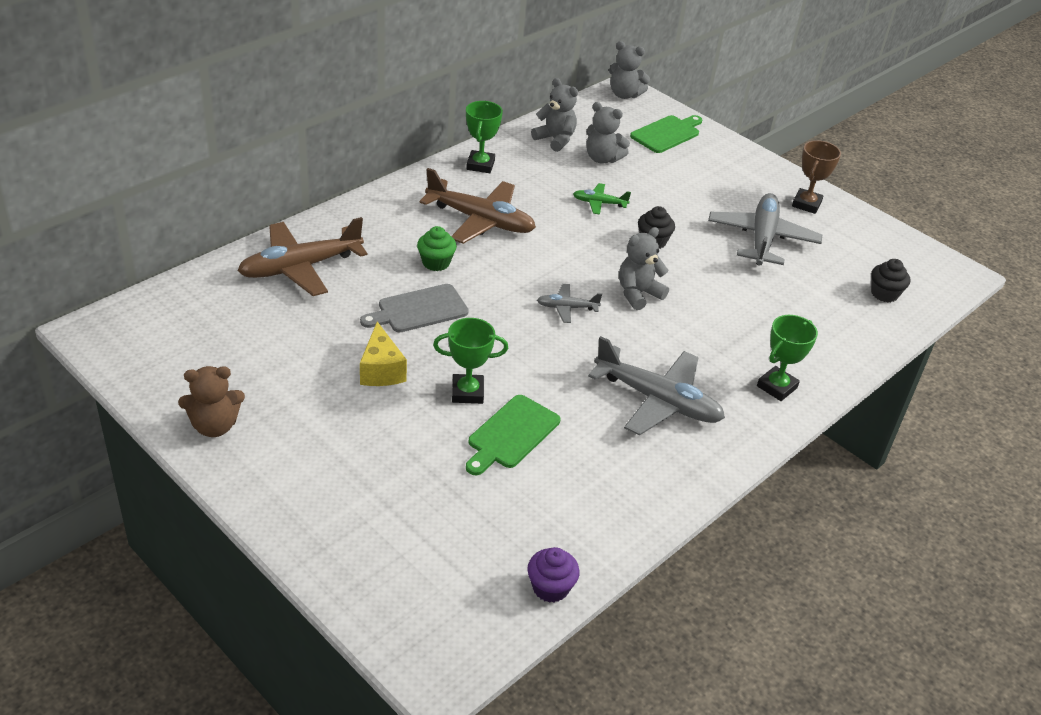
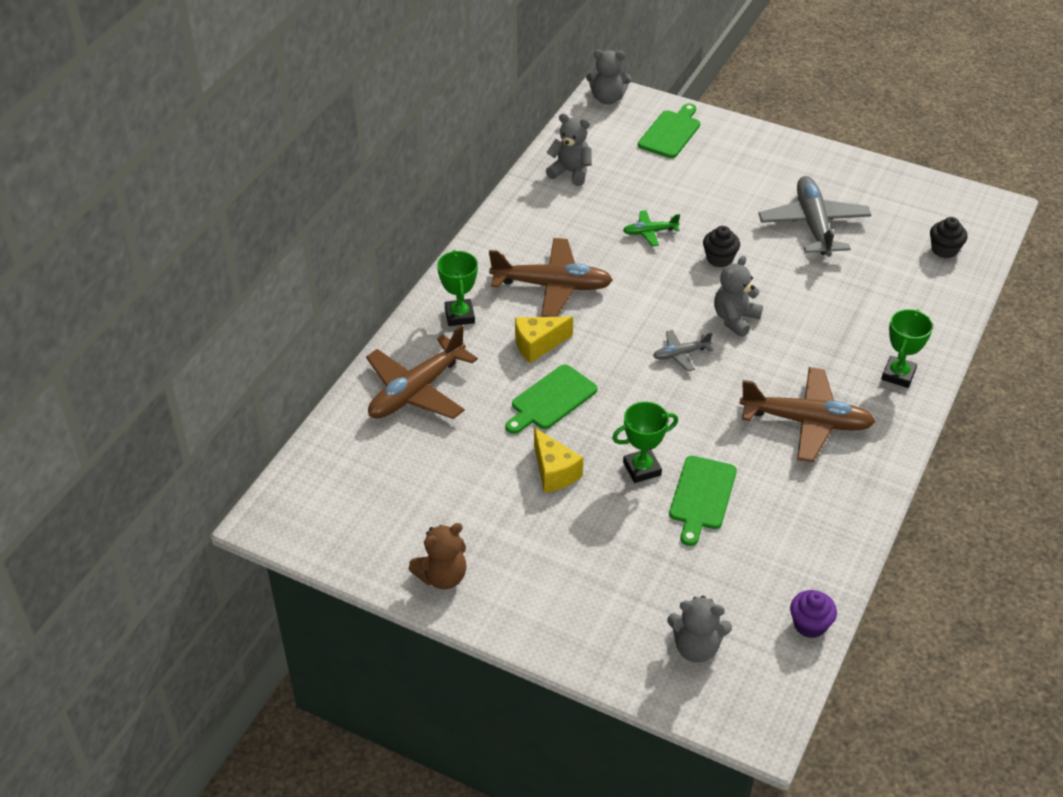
camera: 15 degrees left, 5 degrees up
grey cutting board [360,284,469,332] -> green cutting board [505,364,598,434]
green cupcake [417,226,457,271] -> yellow cheese [515,316,573,363]
green trophy [466,101,503,173] -> green trophy moved to [437,250,478,326]
grey teddy bear [586,102,630,163] -> grey teddy bear moved to [667,595,732,663]
grey plane [588,336,725,435] -> brown plane [739,367,876,462]
brown trophy [792,140,841,214] -> none

